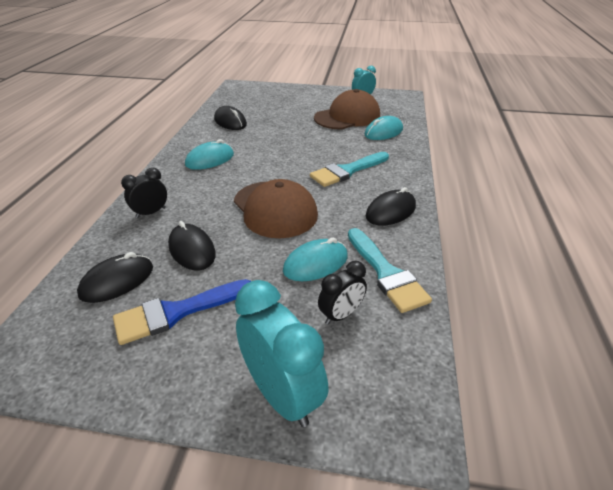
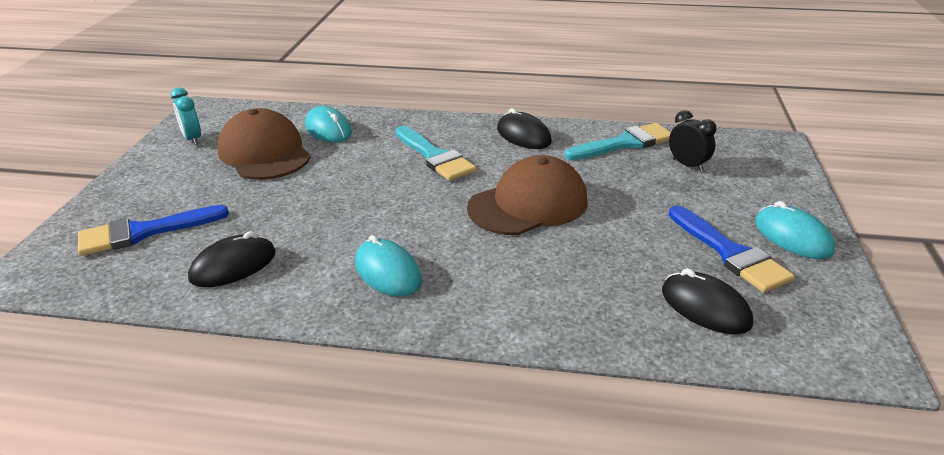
camera: 90 degrees left, 5 degrees down
black clock [121,168,167,218] -> none
black mouse [168,221,216,270] -> none
turquoise clock [235,280,329,427] -> none
turquoise mouse [283,237,348,281] -> turquoise mouse moved to [755,201,835,259]
none -> blue brush [78,205,229,256]

